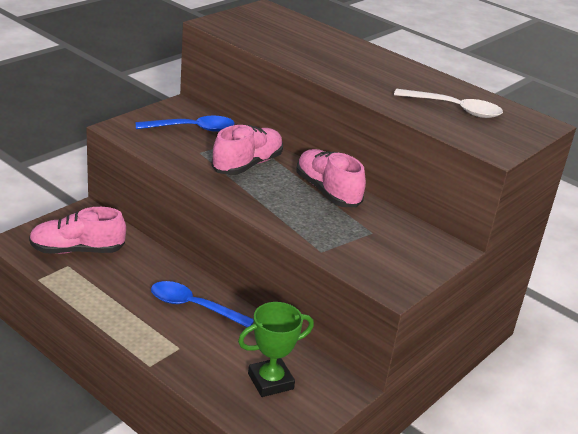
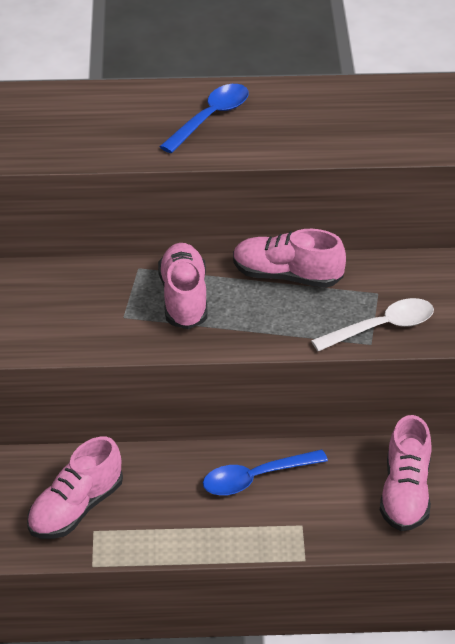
camera: 40 degrees left, 10 degrees up
blue spoon [136,116,235,132] -> blue spoon moved to [159,84,249,153]
green trophy [238,302,314,397] -> pink shoe [380,415,432,531]
white spoon [394,89,503,118] -> white spoon moved to [311,298,434,351]

